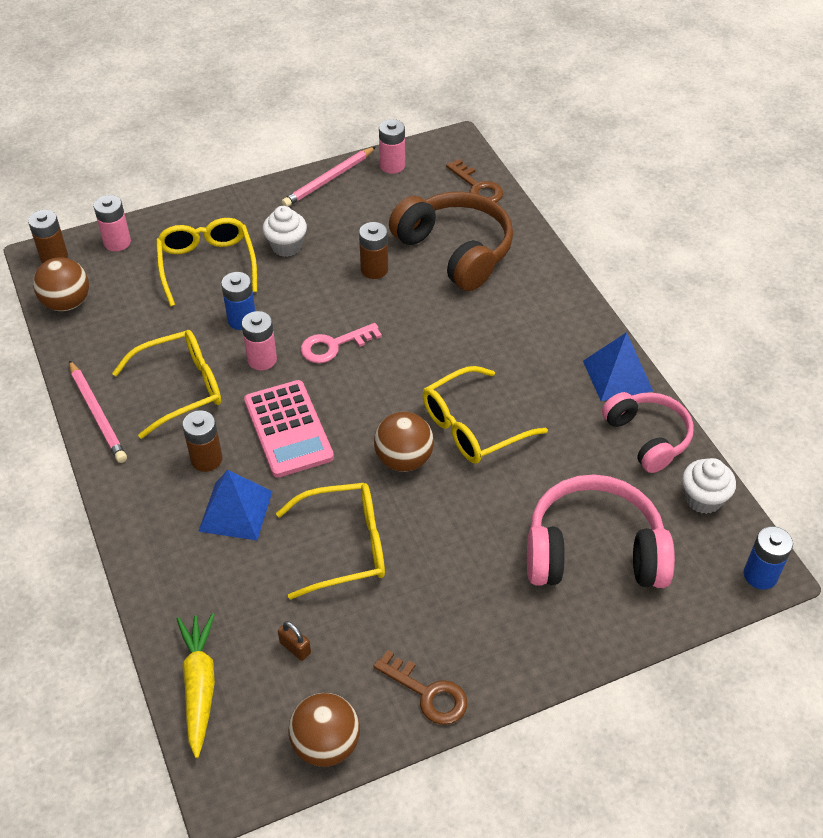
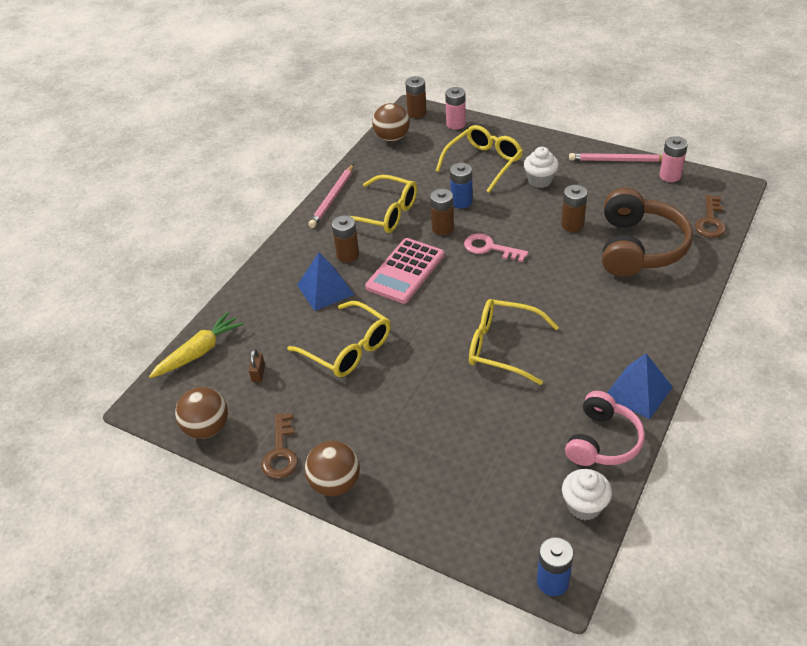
camera: 55 degrees right, 5 degrees down
pink battery [242,311,277,370] -> brown battery [430,189,454,235]
brown ball [374,412,434,472] -> brown ball moved to [305,441,360,496]
pink headphones [527,474,675,588] -> none

